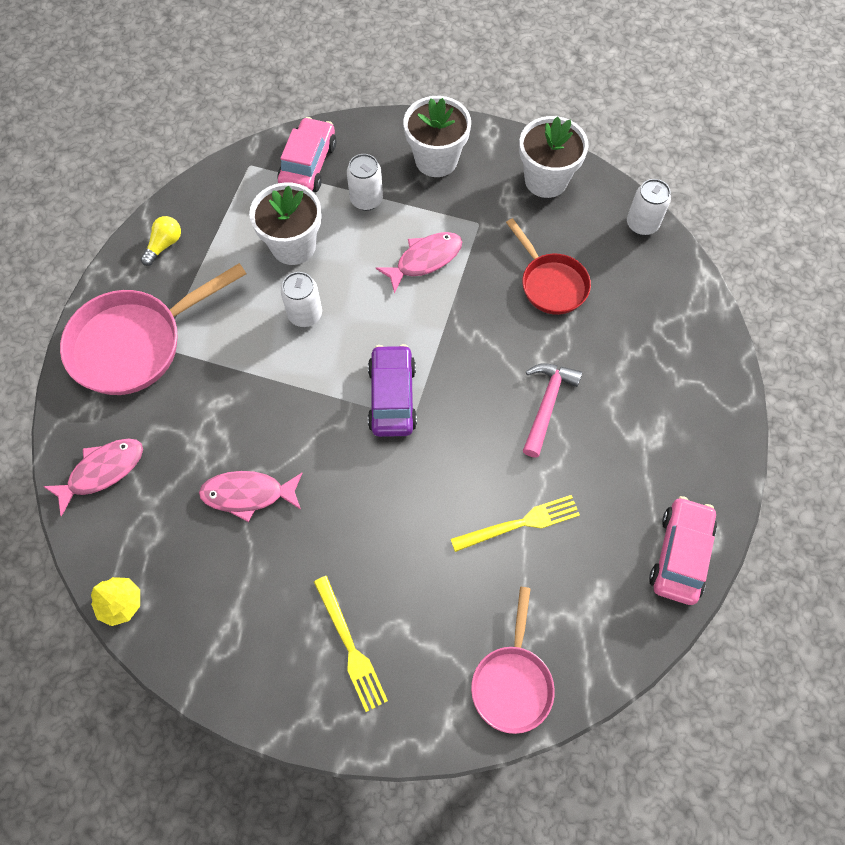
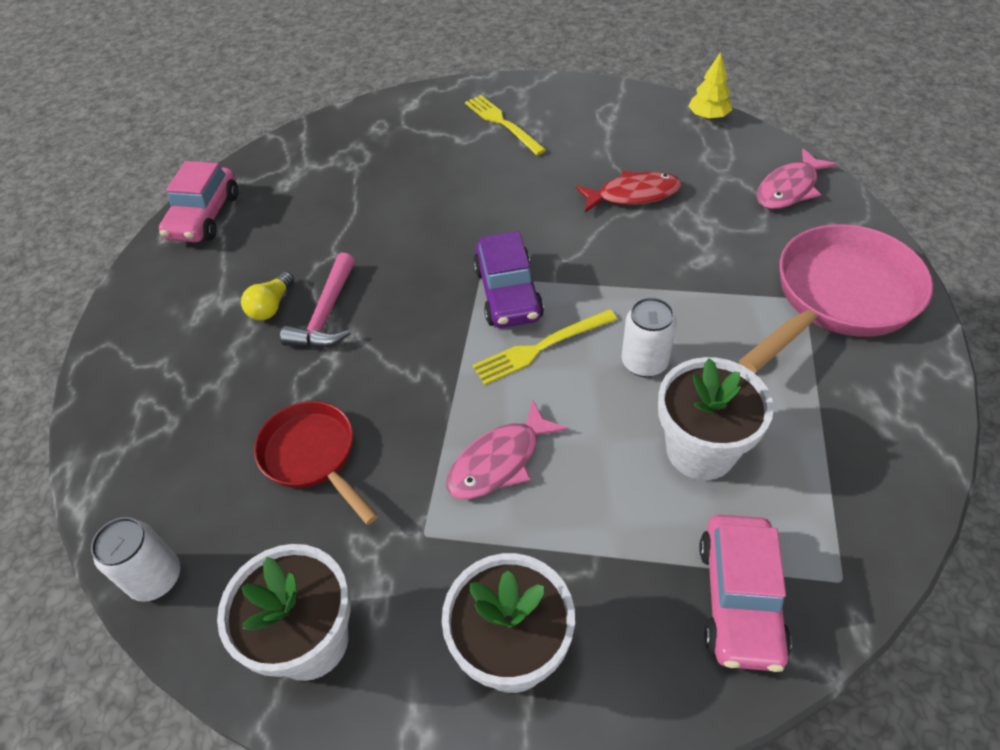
camera: 175 degrees right, 15 degrees down
yellow light bulb [141,216,181,266] -> yellow light bulb moved to [241,271,294,320]
pink fish [199,471,302,522] -> red fish [576,171,682,212]
white can [347,154,383,211] -> none
yellow fork [451,495,580,552] -> yellow fork moved to [472,309,617,385]
pink pan [471,587,555,734] -> none

